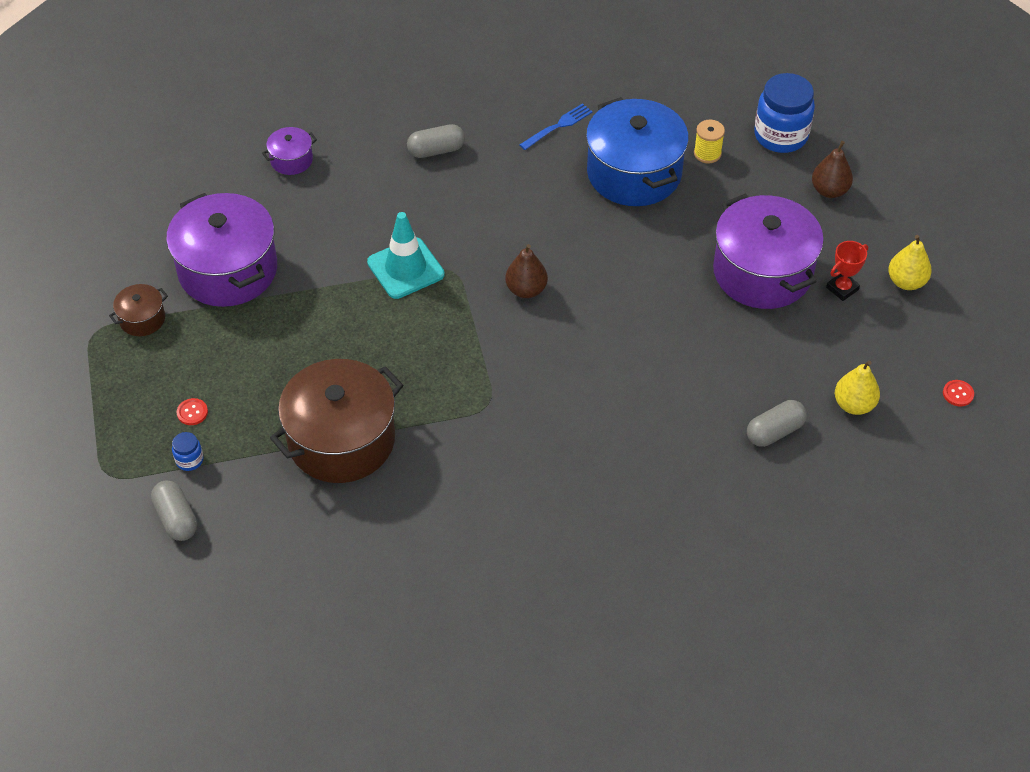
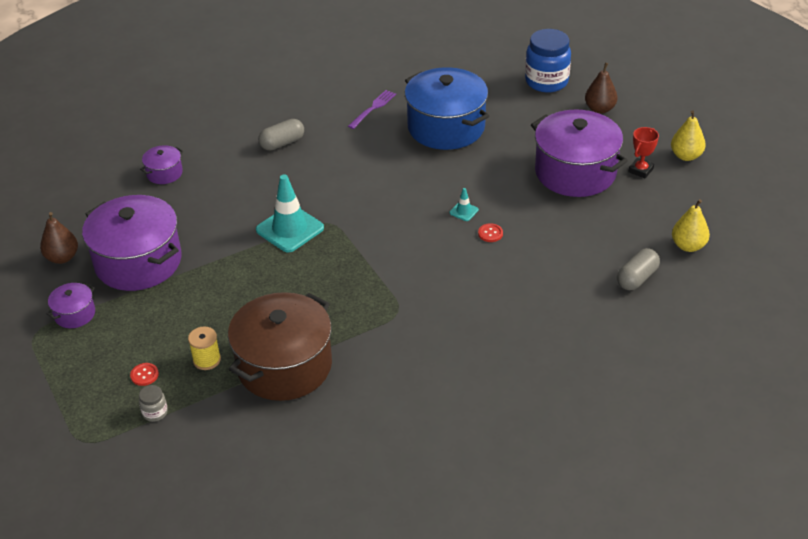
camera: 15 degrees left, 10 degrees down
brown pot [109,284,168,336] -> purple pot [47,283,95,328]
grey capsule [151,481,197,541] -> none
blue jar [172,432,204,471] -> grey jar [139,385,168,422]
brown pear [505,244,548,298] -> brown pear moved to [40,212,78,264]
blue fork [520,103,593,150] -> purple fork [348,90,396,129]
yellow spool [694,120,725,163] -> yellow spool moved to [188,327,221,370]
red button [943,380,974,407] -> red button moved to [478,223,503,242]
none -> turquoise traffic cone [449,188,479,221]

